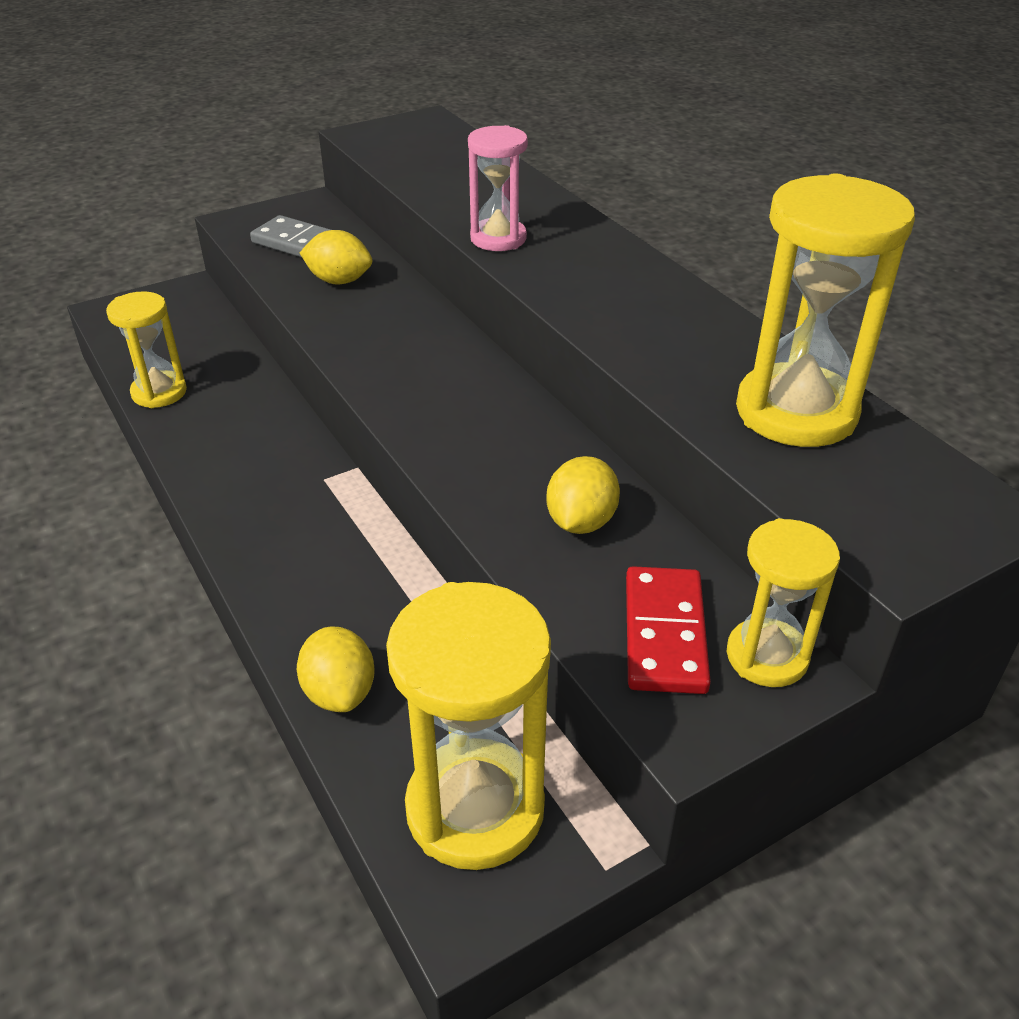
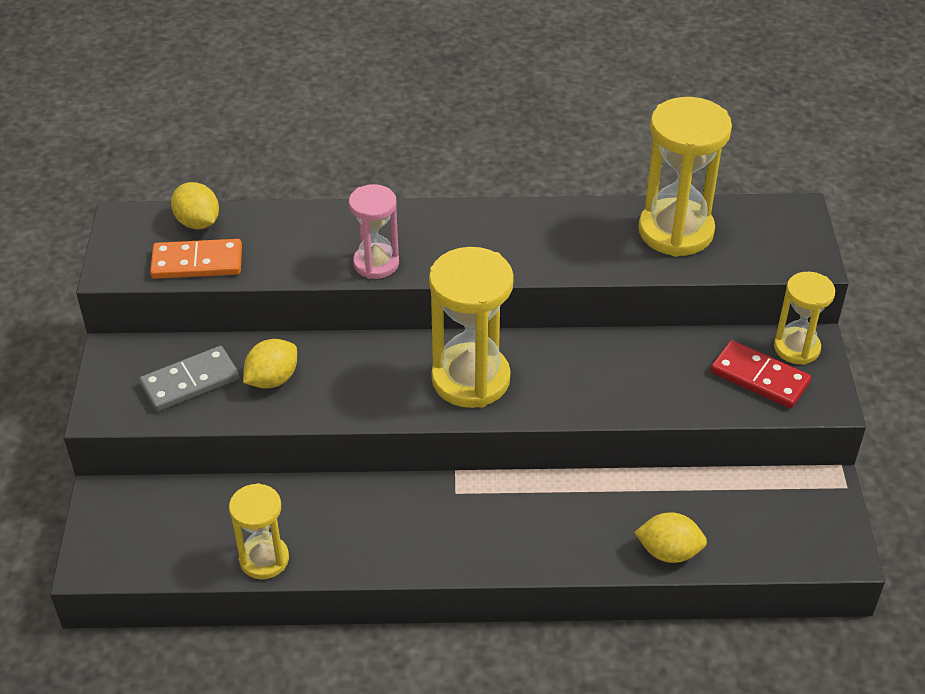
camera: 60 degrees left, 5 degrees up
yellow hourglass [386,582,551,870] -> yellow hourglass moved to [429,247,514,408]
yellow lemon [546,456,620,534] -> yellow lemon moved to [171,182,219,229]
none -> orange domino [150,239,242,279]

